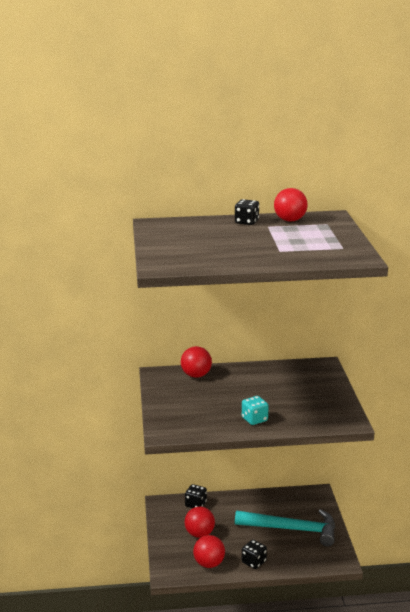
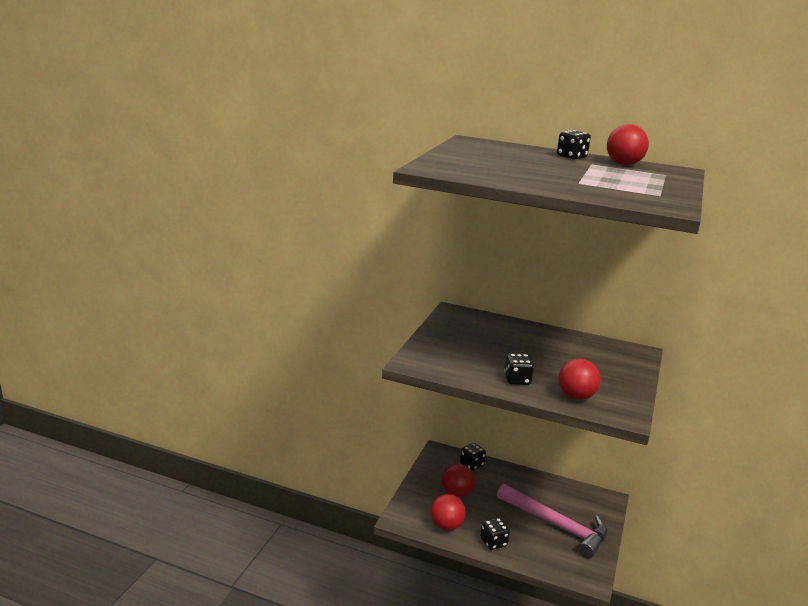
camera: 25 degrees right, 0 degrees up
red ball [181,346,212,378] -> red ball moved to [558,359,601,400]
turquoise hammer [235,509,335,546] -> pink hammer [497,484,607,559]
turquoise dice [242,396,269,425] -> black dice [504,353,534,385]

